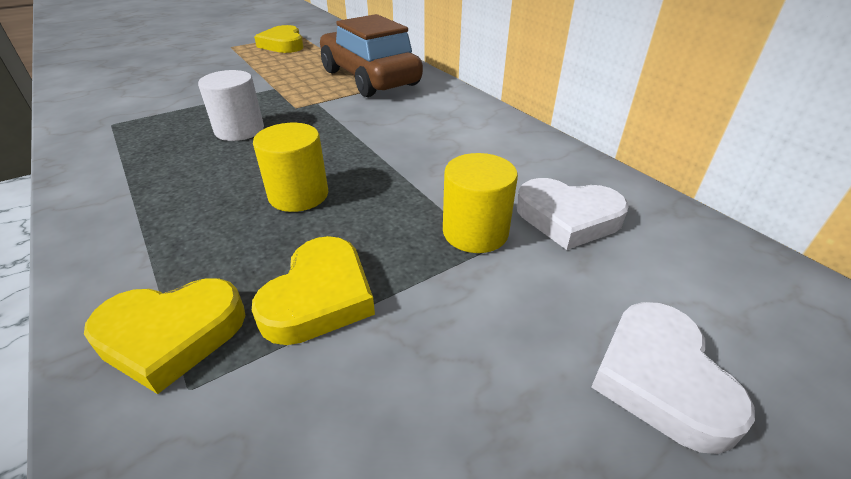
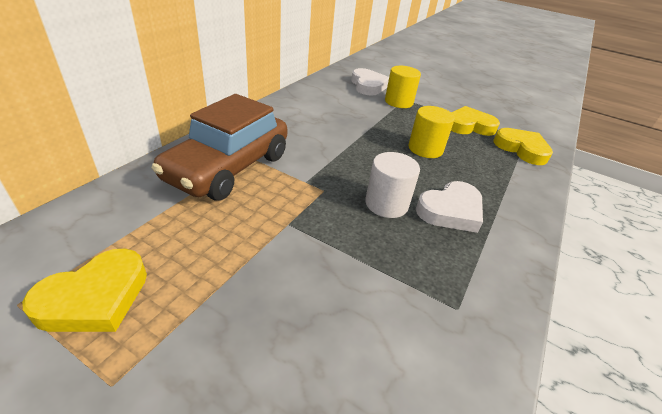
camera: 120 degrees left, 0 degrees up
white heart [591,302,755,454] -> white heart moved to [416,181,483,233]

